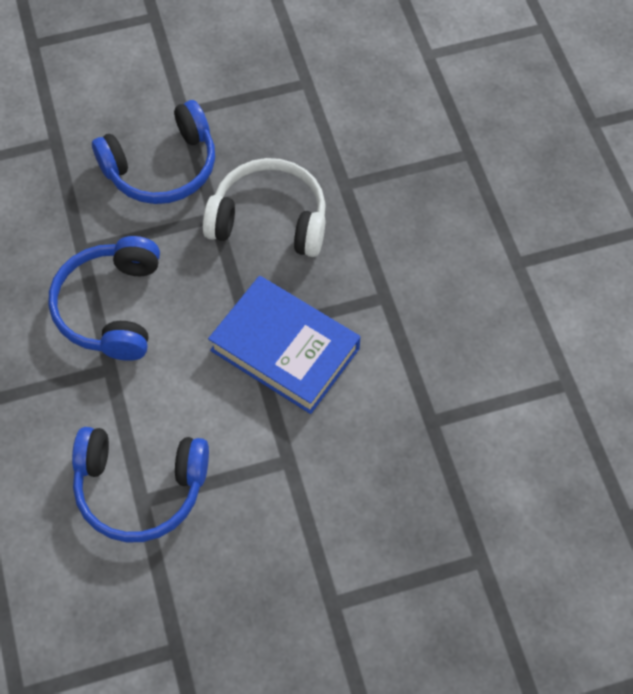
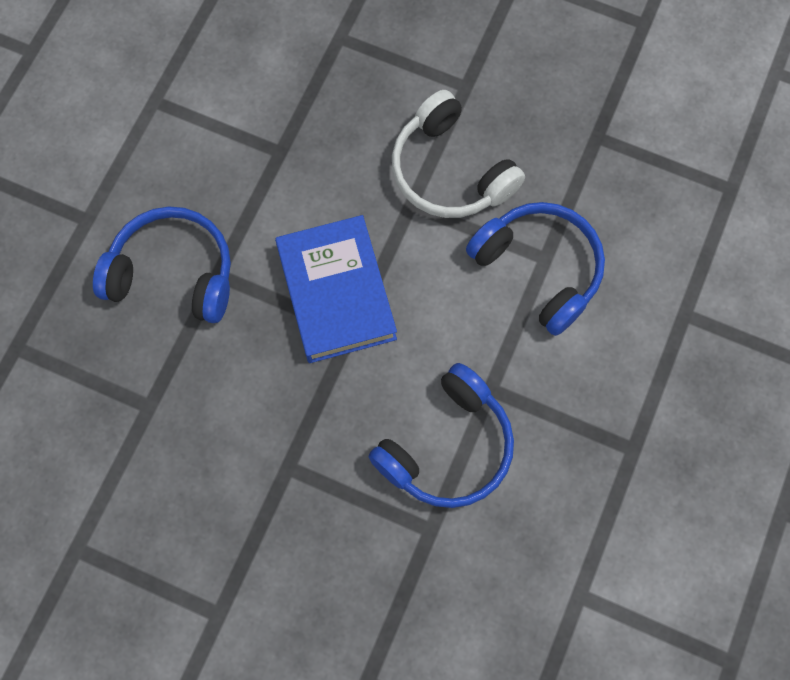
camera: 140 degrees left, 10 degrees up
blue headphones [92,100,215,204] -> blue headphones moved to [93,206,231,323]
white headphones [203,158,326,257] -> white headphones moved to [392,90,525,218]

